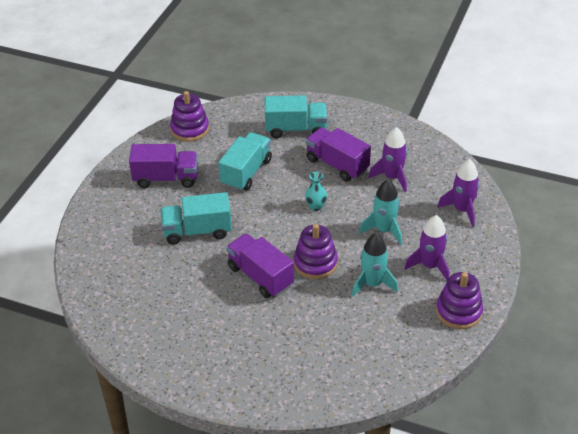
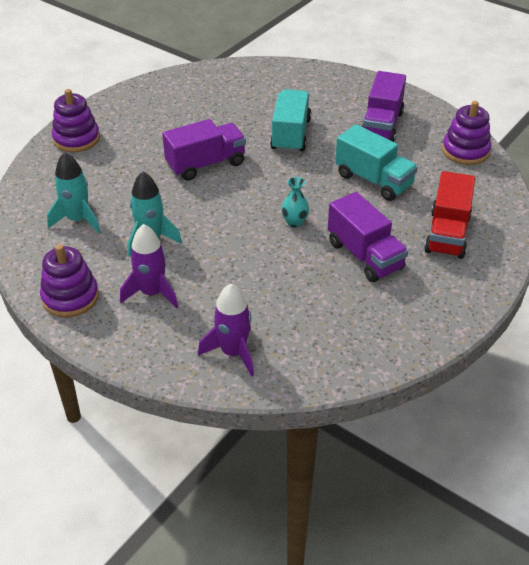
camera: 105 degrees right, 0 degrees up
turquoise truck [265,95,327,138] -> red truck [424,171,475,259]
purple stacking toy [294,224,338,279] -> purple stacking toy moved to [52,89,100,152]
purple truck [306,128,371,182] -> purple truck turned 90 degrees clockwise [328,192,408,282]
turquoise rocket [359,180,402,245] -> turquoise rocket moved to [47,152,101,233]
purple rocket [368,127,407,192] -> none

